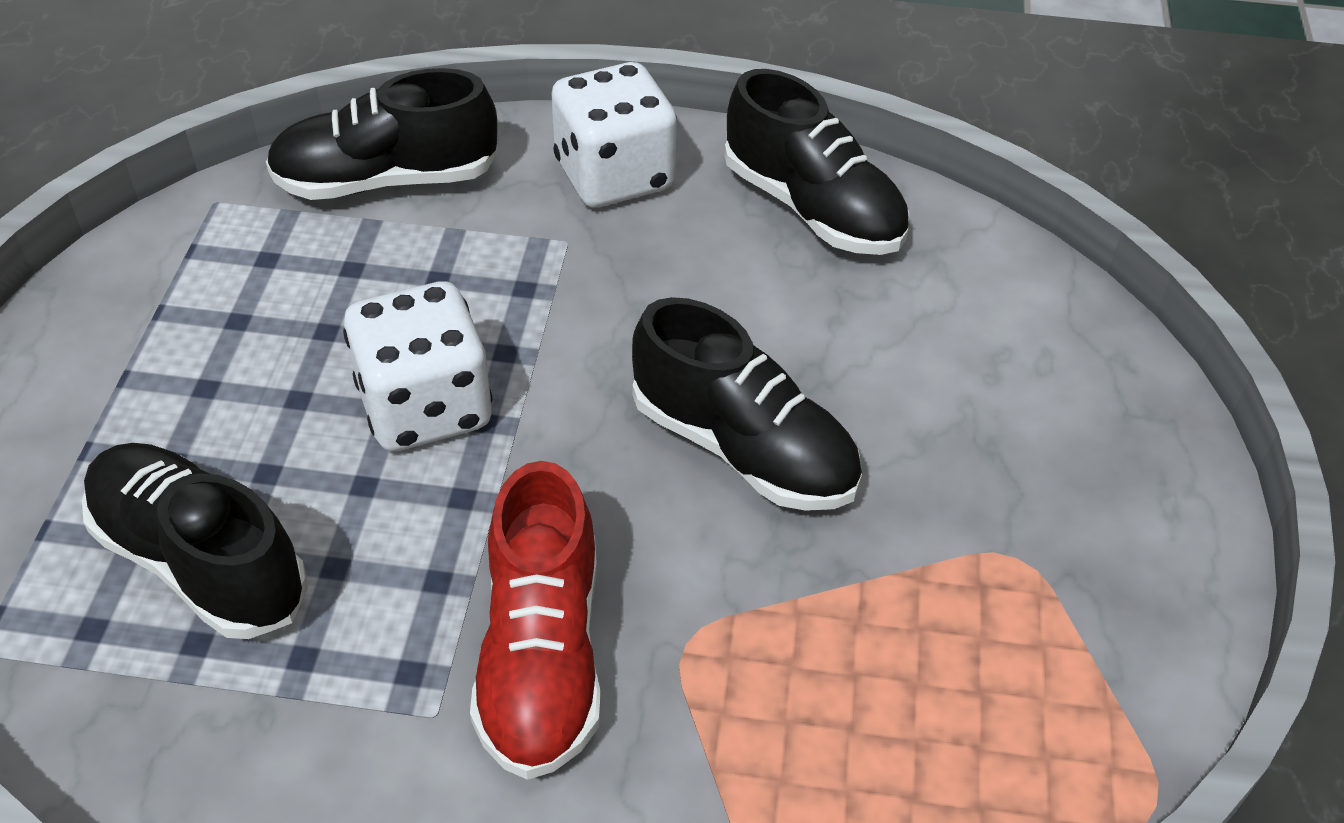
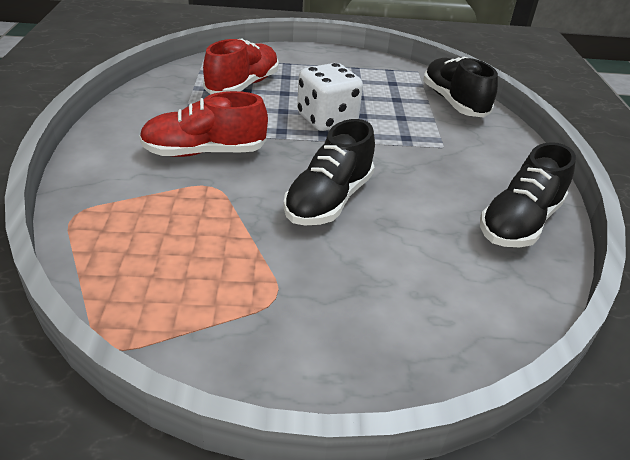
camera: 80 degrees right, 10 degrees down
black shoe [82,443,308,639] -> red shoe [203,39,279,95]
white dice [551,62,677,208] -> none

